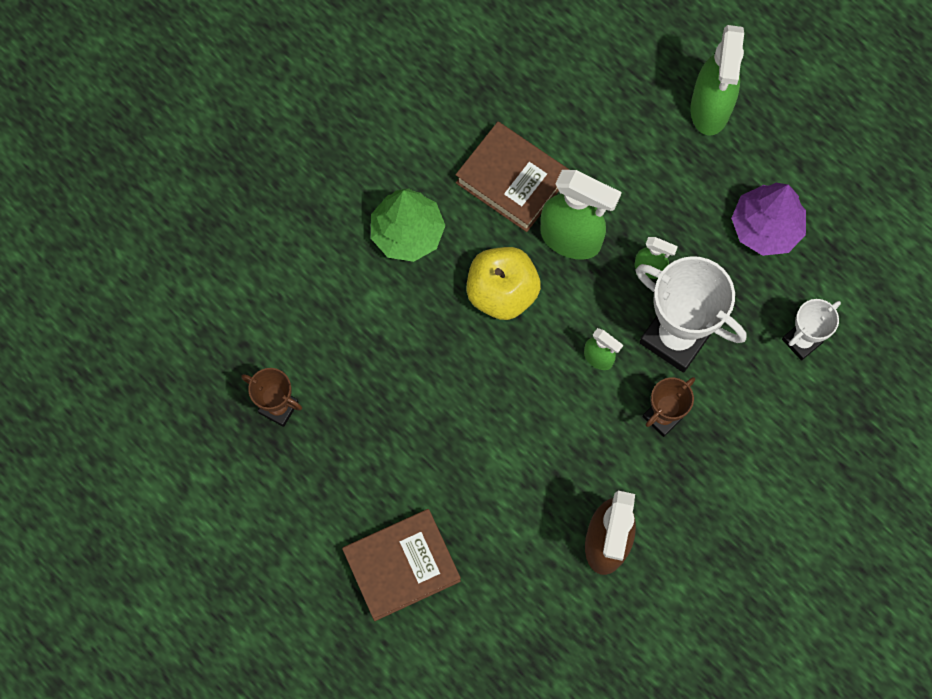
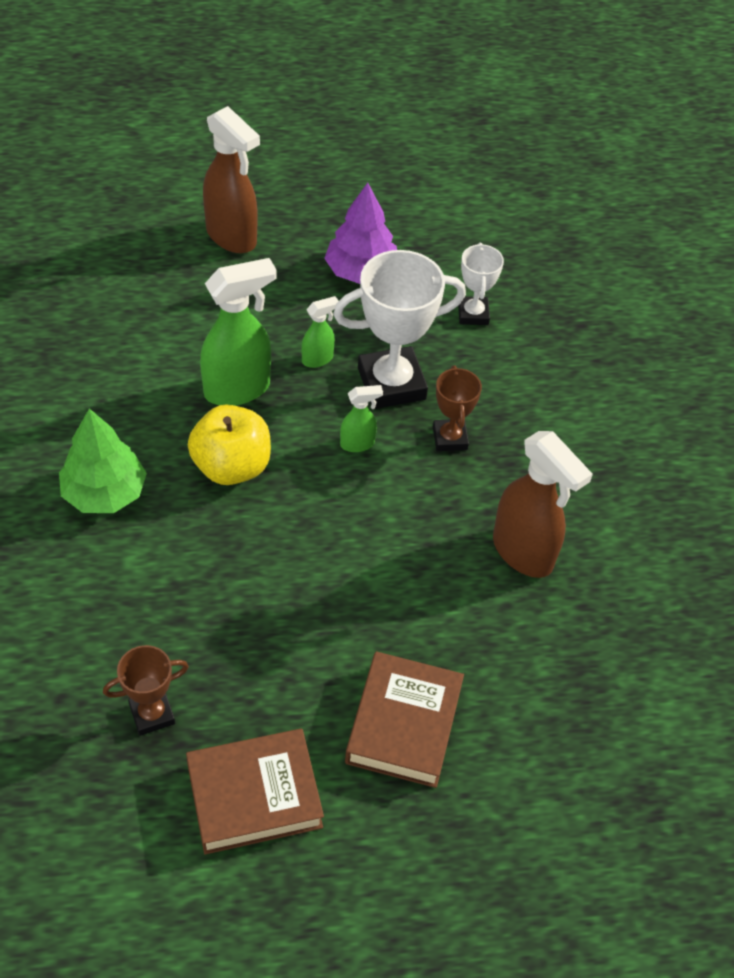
camera: 55 degrees left, 20 degrees down
brown book [456,122,569,232] -> brown book moved to [186,729,324,855]
green spray bottle [690,25,744,135] -> brown spray bottle [203,106,260,253]

